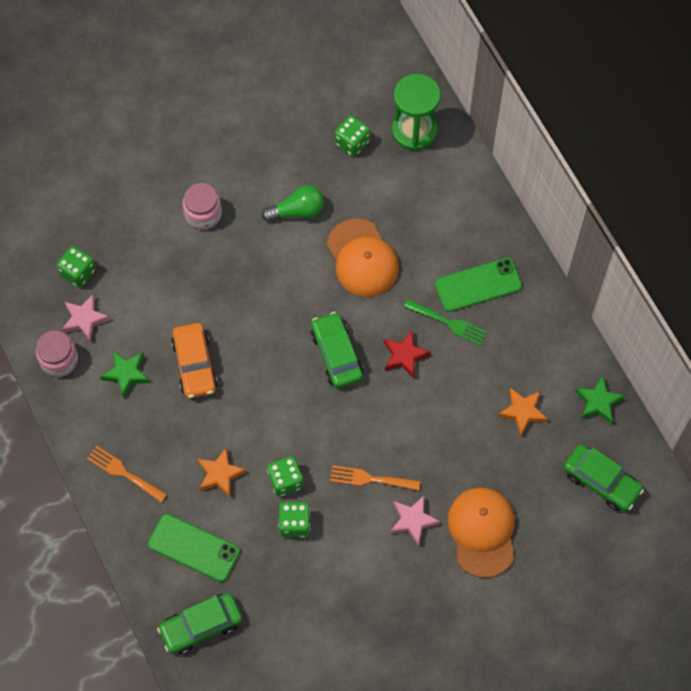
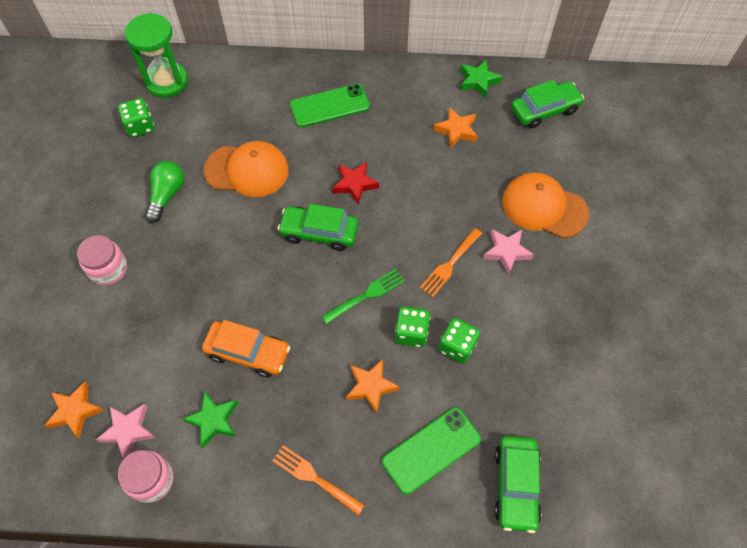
camera: 60 degrees left, 5 degrees down
green dice [56,246,96,288] -> orange star [44,382,104,438]
orange fork [87,446,167,503] -> orange fork turned 60 degrees clockwise [272,445,365,515]
green fork [404,299,487,346] -> green fork moved to [321,269,405,324]
green phone [435,258,522,312] -> green phone turned 60 degrees clockwise [290,84,370,127]

